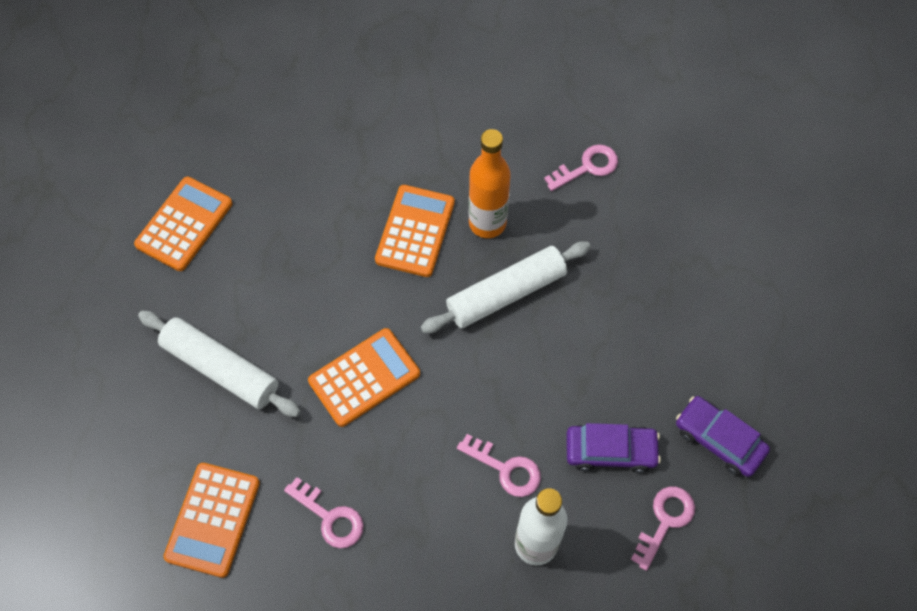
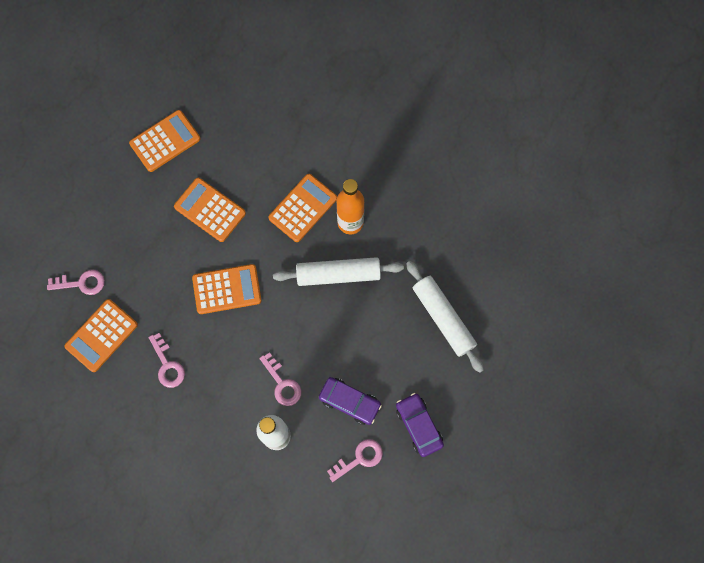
camera: 25 degrees right, 10 degrees up
white rolling pin [138,311,301,417] -> white rolling pin moved to [406,261,484,373]
pink key [544,144,618,191] -> pink key moved to [47,270,105,295]
none -> orange calculator [174,178,246,242]

